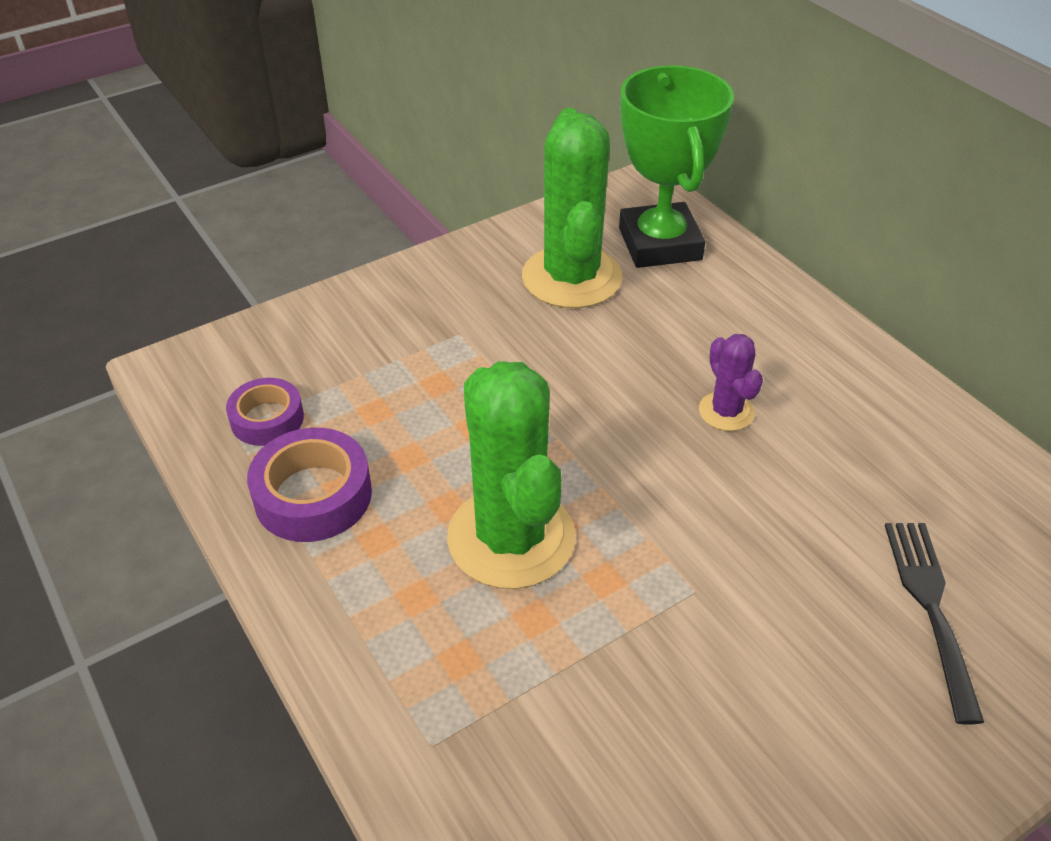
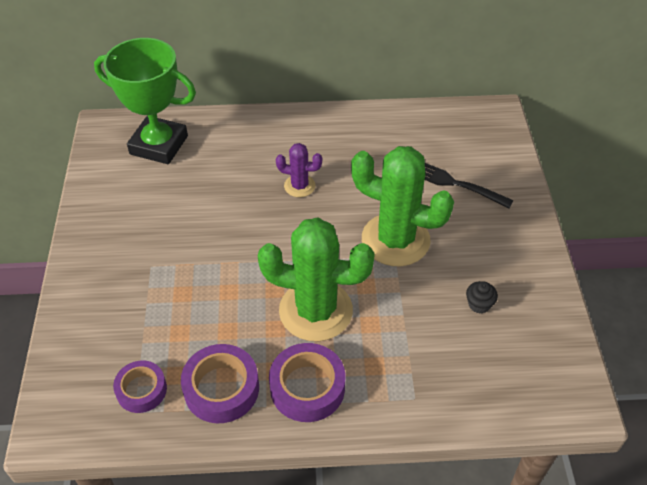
camera: 60 degrees left, 5 degrees up
green cactus [522,108,622,308] -> green cactus moved to [351,146,454,266]
none -> purple tape [269,343,345,422]
none -> black cupcake [466,281,498,314]

